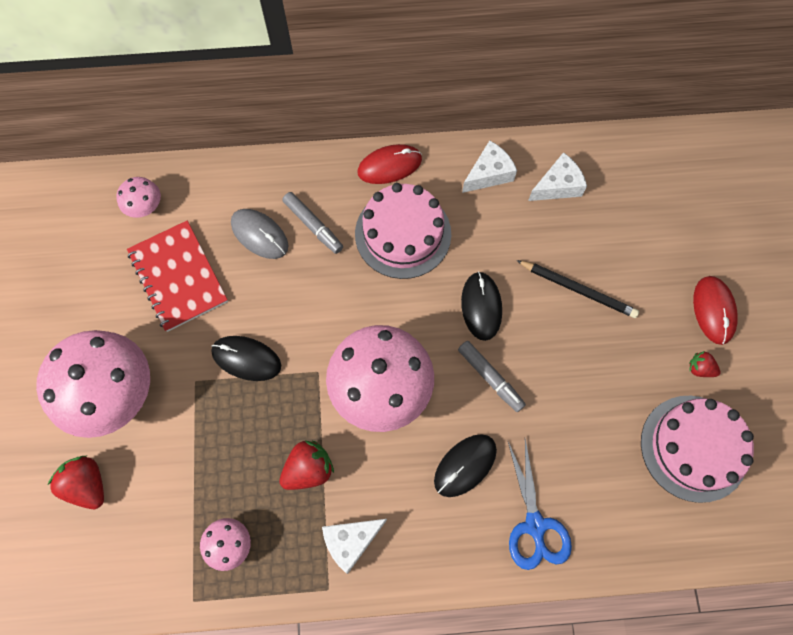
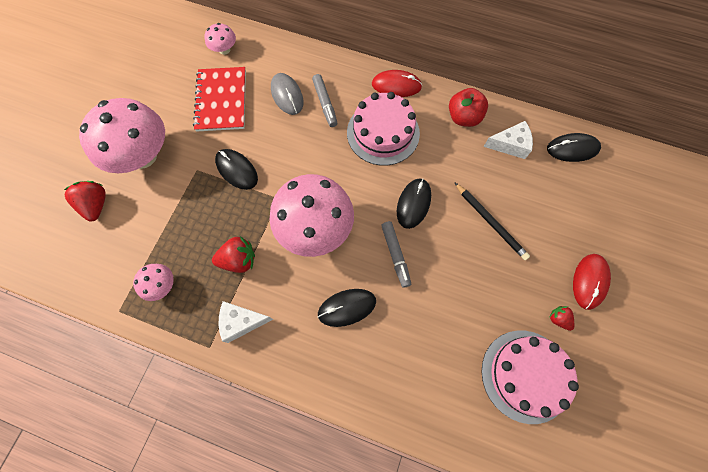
camera: 25 degrees right, 0 degrees up
white cheese [462,140,517,193] -> red apple [449,88,488,127]
blue scissors [508,439,572,570] -> none
none -> black mouse [547,133,601,162]

